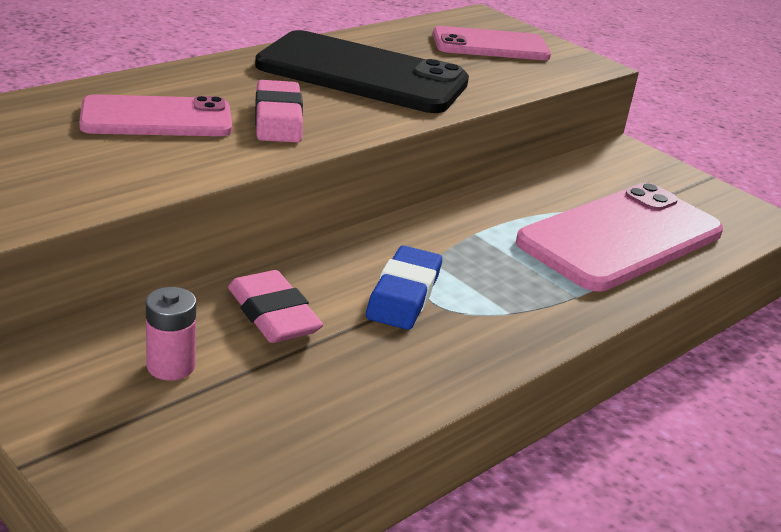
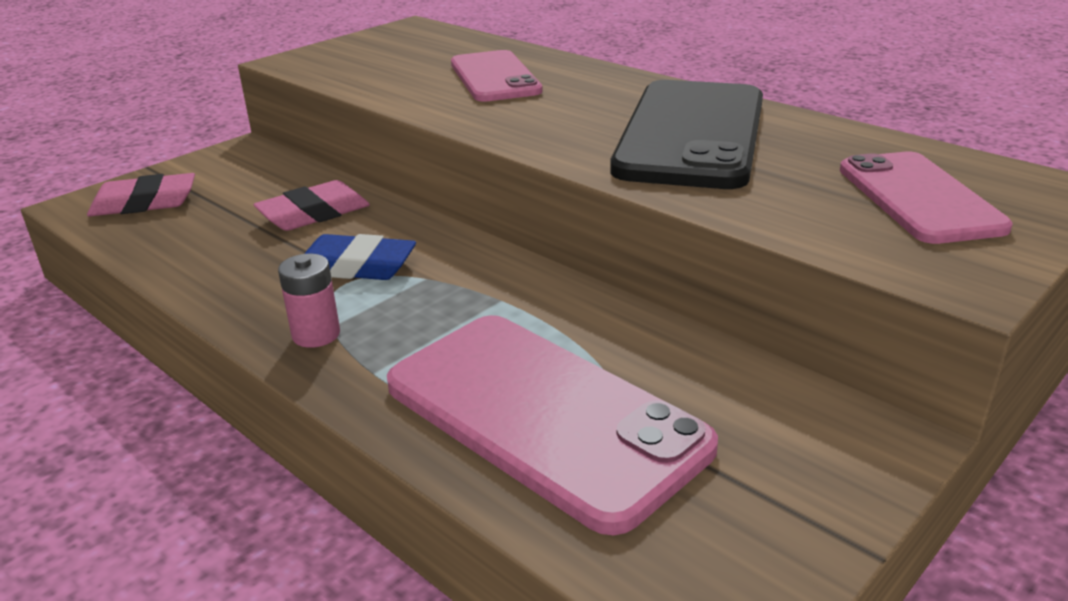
camera: 90 degrees right, 0 degrees up
pink battery [146,287,196,380] -> pink battery moved to [278,254,340,348]
pink eraser [255,80,303,143] -> pink eraser moved to [87,173,195,216]

